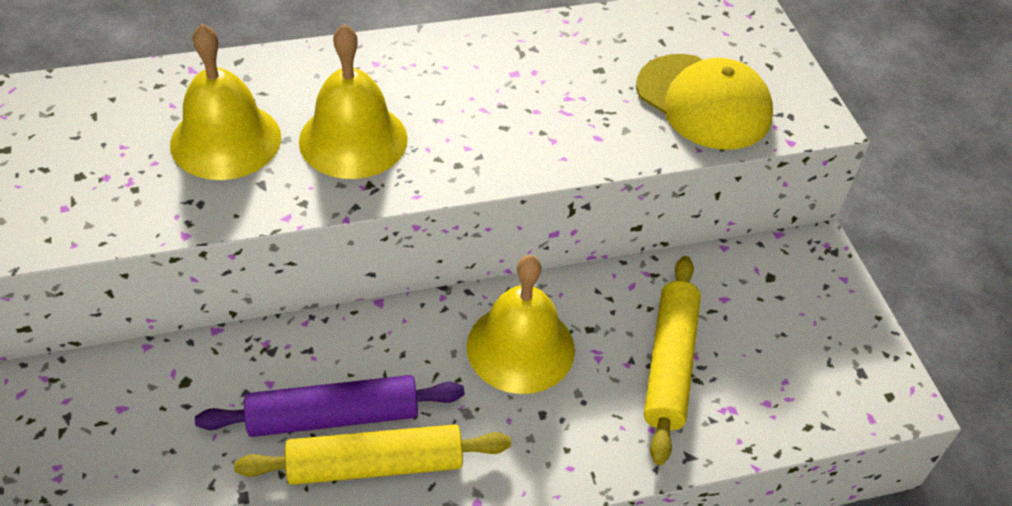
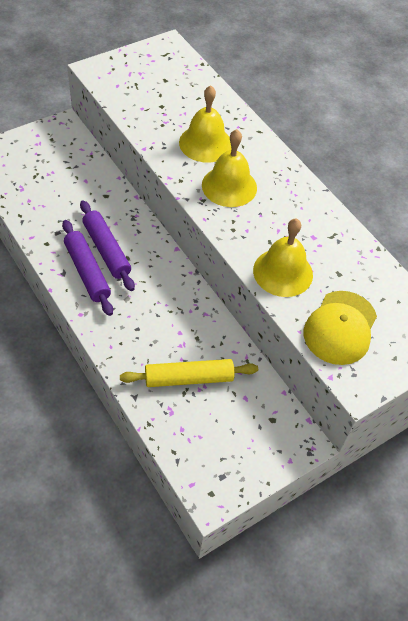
camera: 70 degrees right, 5 degrees up
yellow rolling pin [234,424,511,485] -> purple rolling pin [62,220,113,316]
yellow bell [467,255,575,394] -> yellow bell moved to [253,218,313,297]

